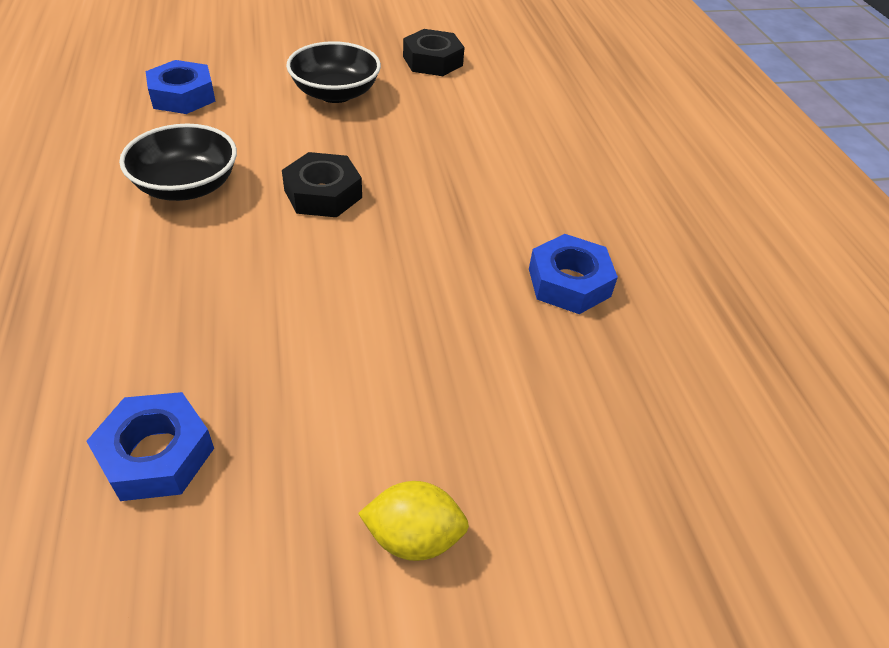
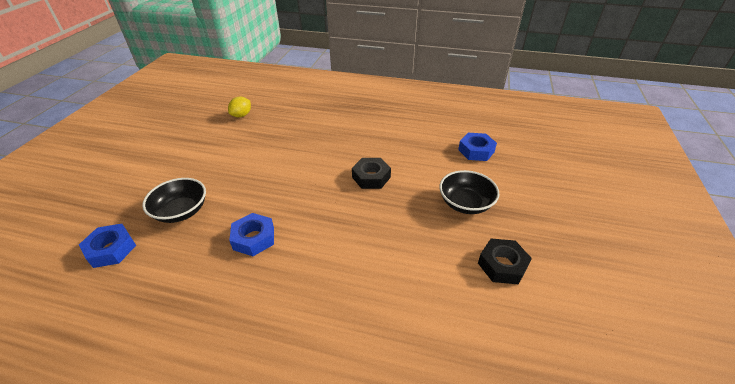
camera: 120 degrees right, 5 degrees down
blue nut [86,392,214,501] -> blue nut moved to [79,224,136,268]
black bowl [119,123,237,201] -> black bowl moved to [142,178,206,223]
yellow lemon [358,481,469,561] -> yellow lemon moved to [228,97,251,117]

